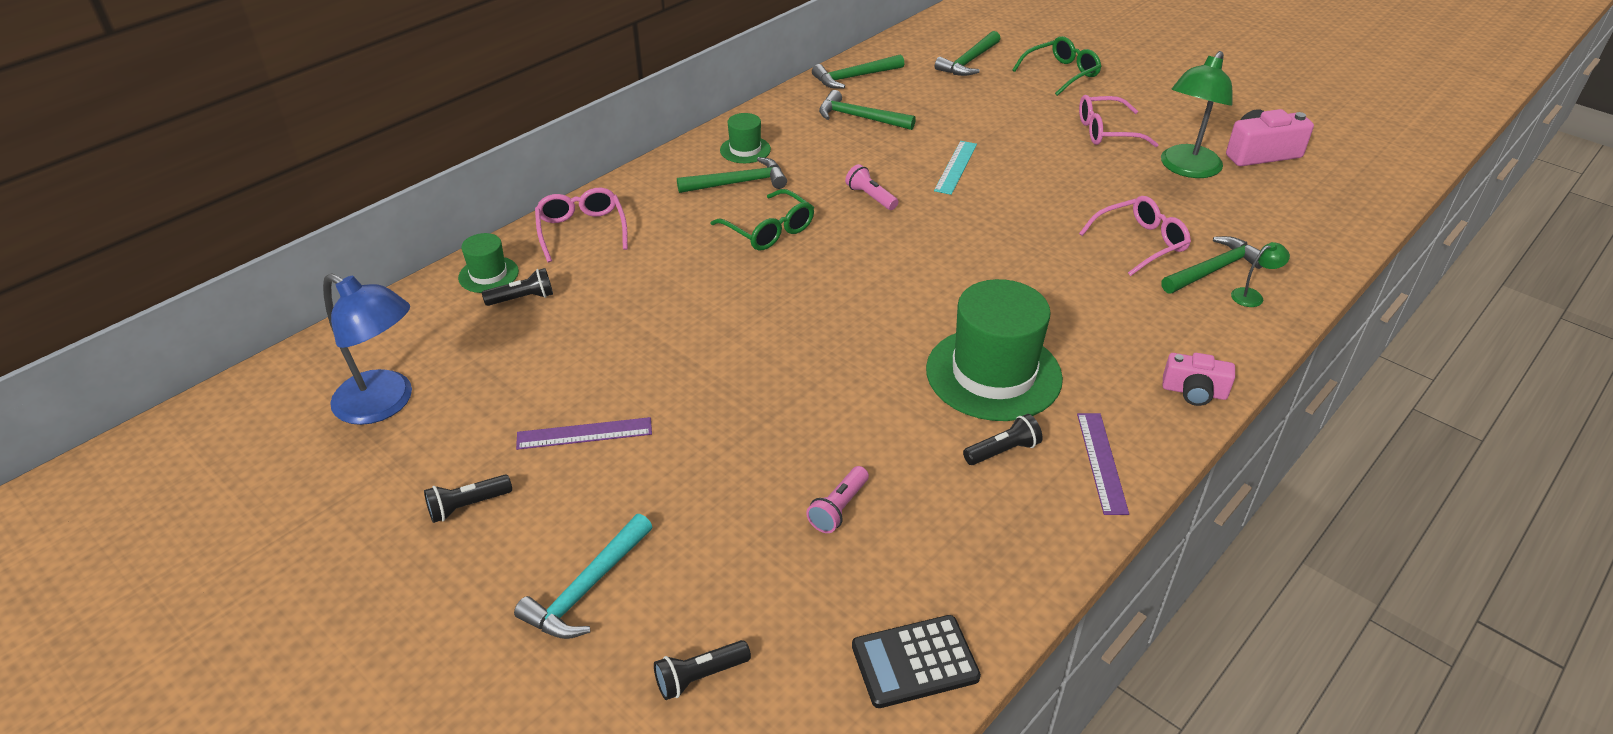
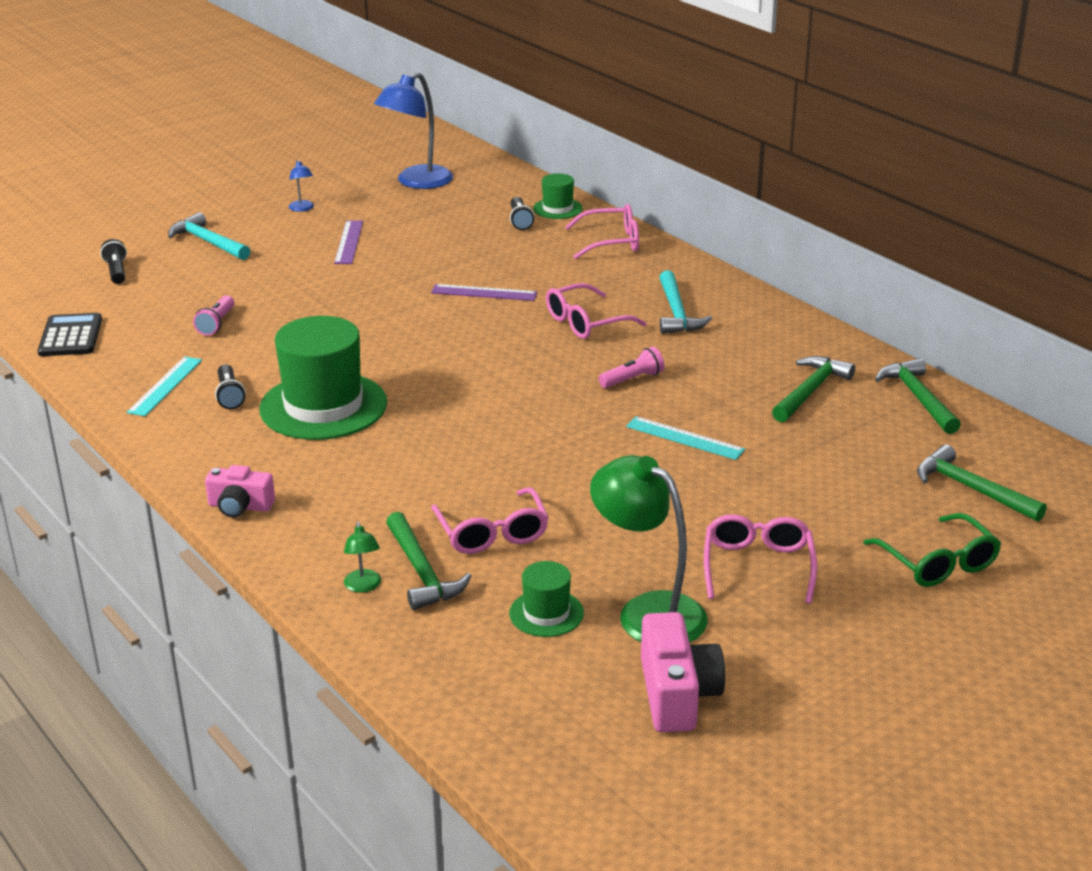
camera: 100 degrees right, 10 degrees down
black flashlight [424,475,512,523] -> blue lamp [289,160,314,212]
green hammer [677,157,787,193] -> turquoise hammer [659,270,712,334]
green glasses [711,189,814,250] -> pink glasses [546,283,647,339]
green hat [720,113,771,163] -> green hat moved to [509,561,584,637]
pink flashlight [806,466,869,533] -> pink flashlight turned 120 degrees counterclockwise [193,295,234,336]
purple ruler [1077,413,1129,515] -> purple ruler moved to [431,284,537,301]
pink camera [1163,353,1235,406] -> pink camera turned 105 degrees counterclockwise [205,465,275,518]
none -> turquoise ruler [127,356,202,416]

